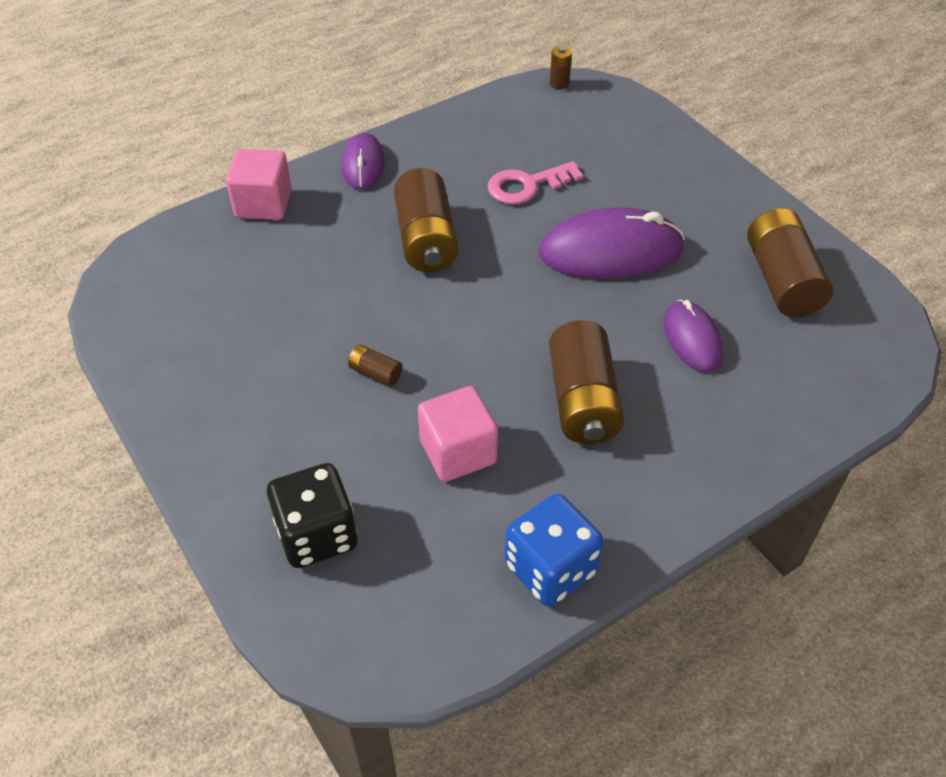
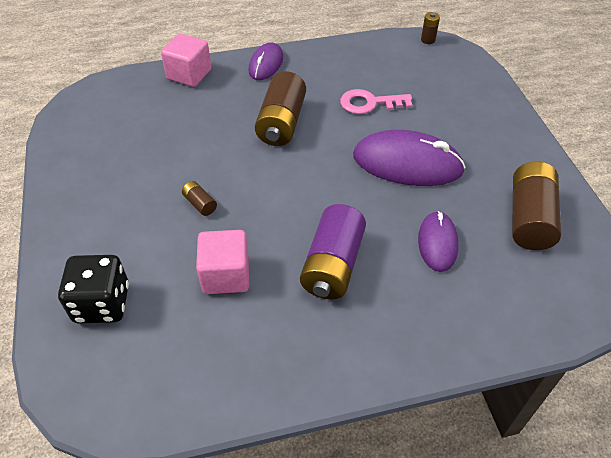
camera: 20 degrees right, 0 degrees up
blue dice [505,494,604,606] -> none
brown battery [549,320,624,444] -> purple battery [300,204,366,300]

